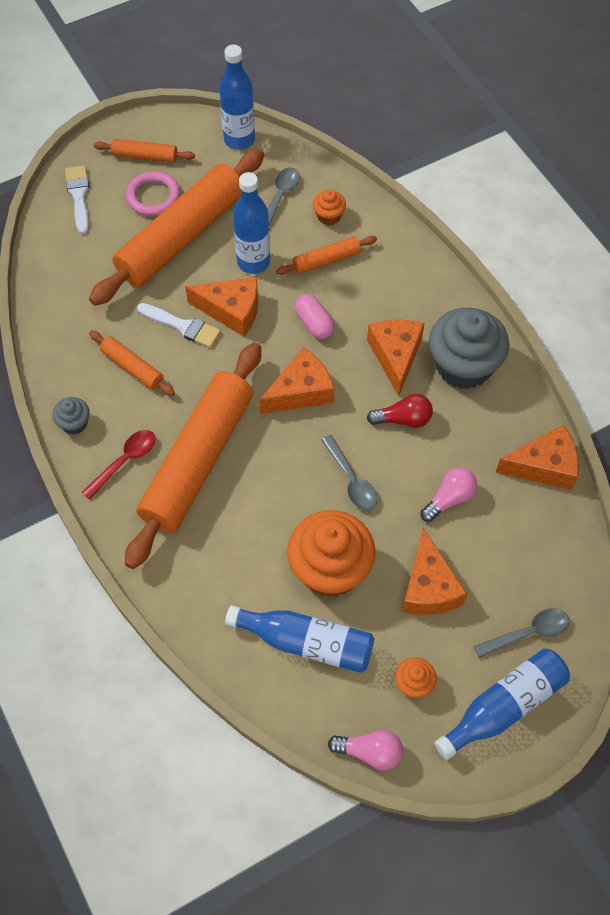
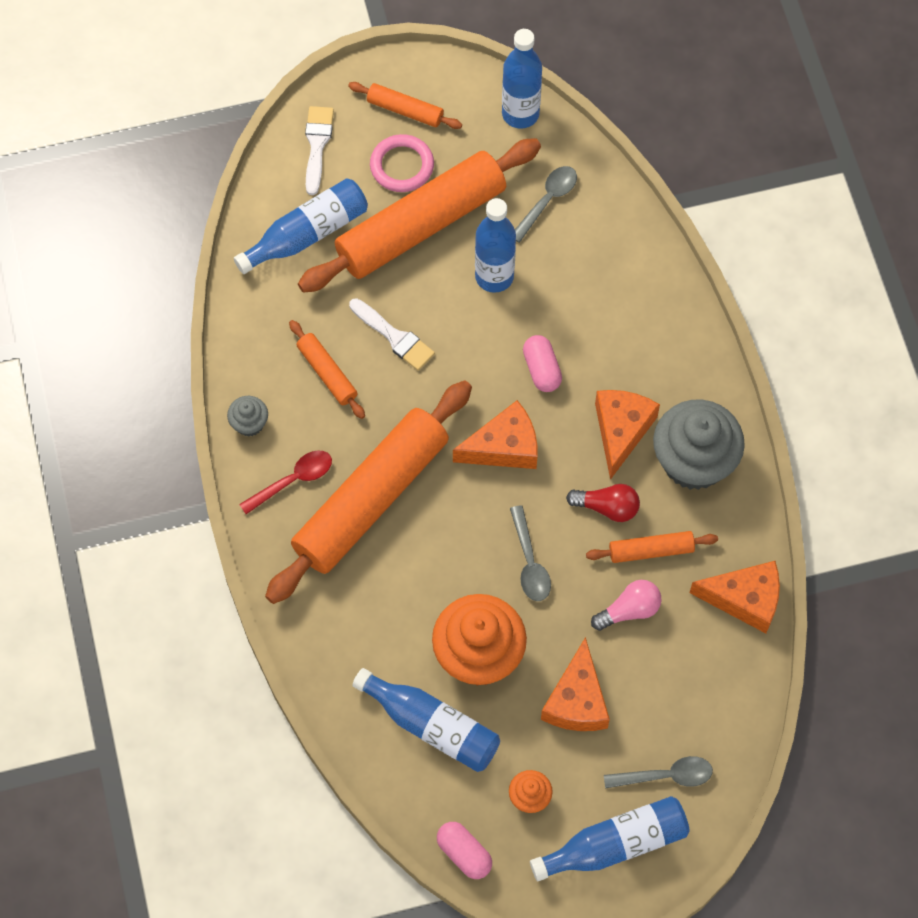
camera: 15 degrees right, 5 degrees up
orange cheese [185,277,258,337] -> none
orange rolling pin [276,236,377,275] -> orange rolling pin moved to [586,531,718,563]
orange cupcake [313,189,346,226] -> none
pink light bulb [328,730,403,771] -> pink capsule [437,822,492,879]
none -> blue bottle [234,178,368,274]

